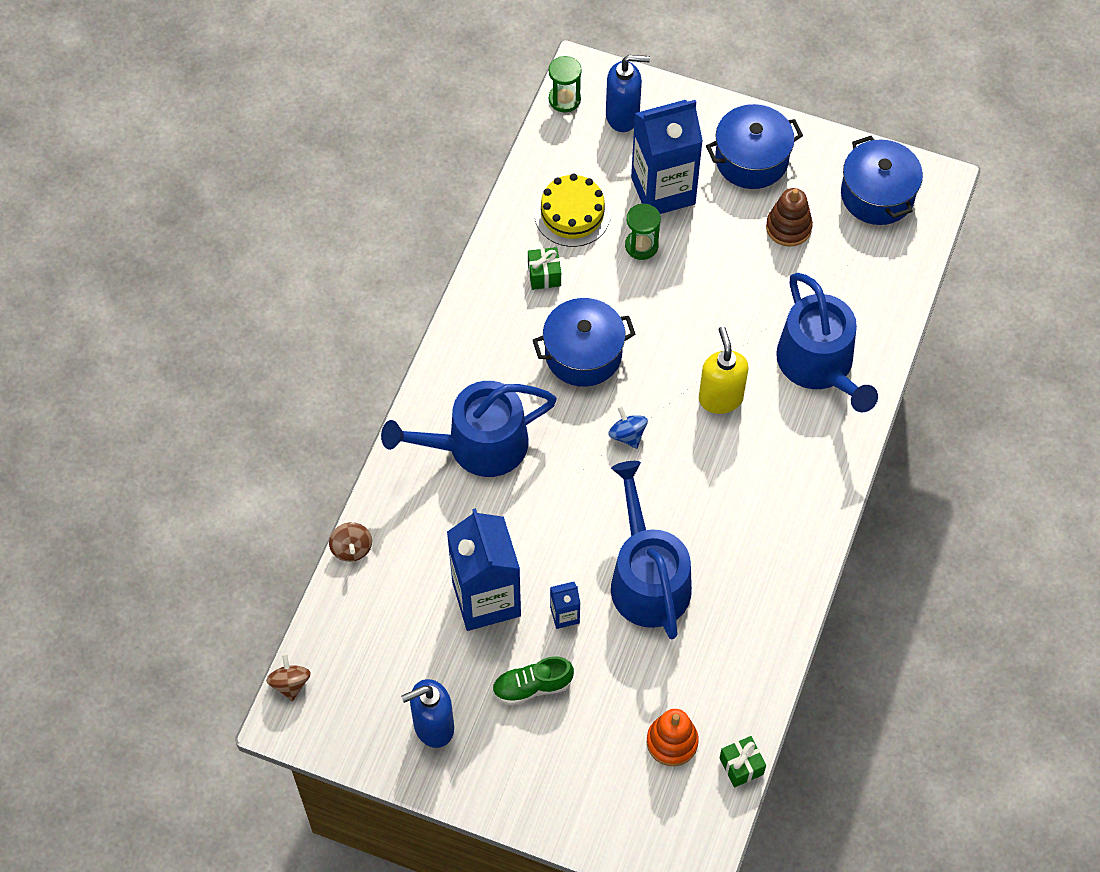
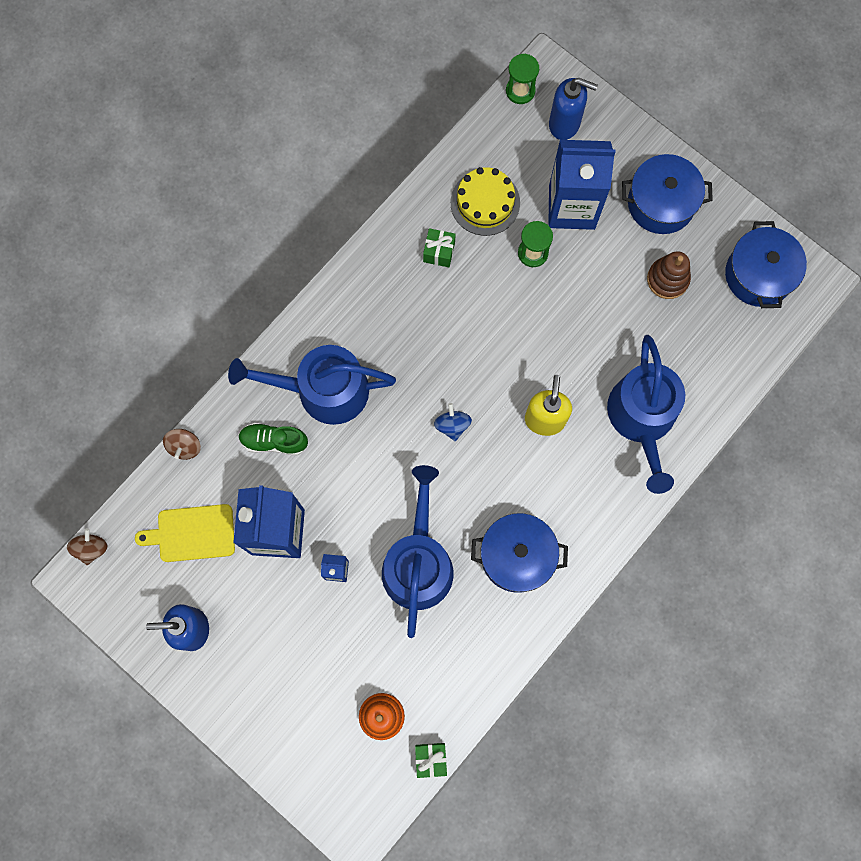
camera: 20 degrees right, 15 degrees up
green shoe [492,656,574,705] -> green shoe moved to [238,423,308,455]
blue pot [533,298,635,387] -> blue pot moved to [471,513,568,593]
none -> yellow cutting board [135,504,235,562]

